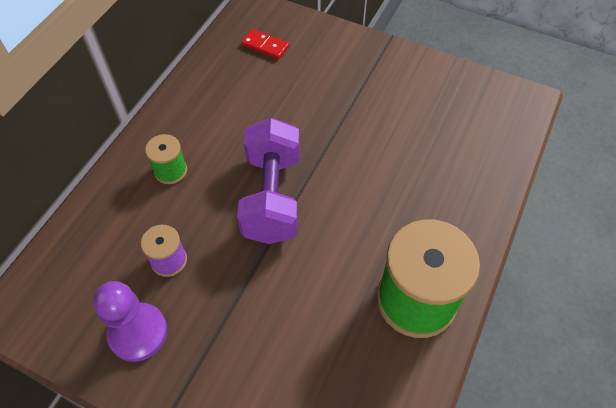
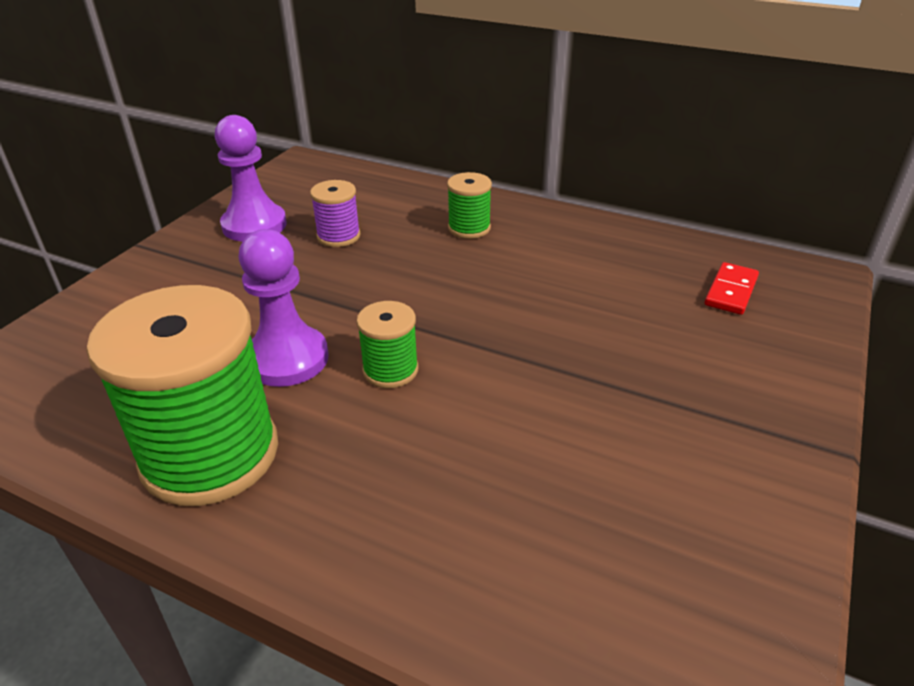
camera: 90 degrees right, 20 degrees down
purple dumbbell [237,118,299,244] -> none
none -> purple pawn [238,229,329,387]
none -> green spool [356,301,418,388]

